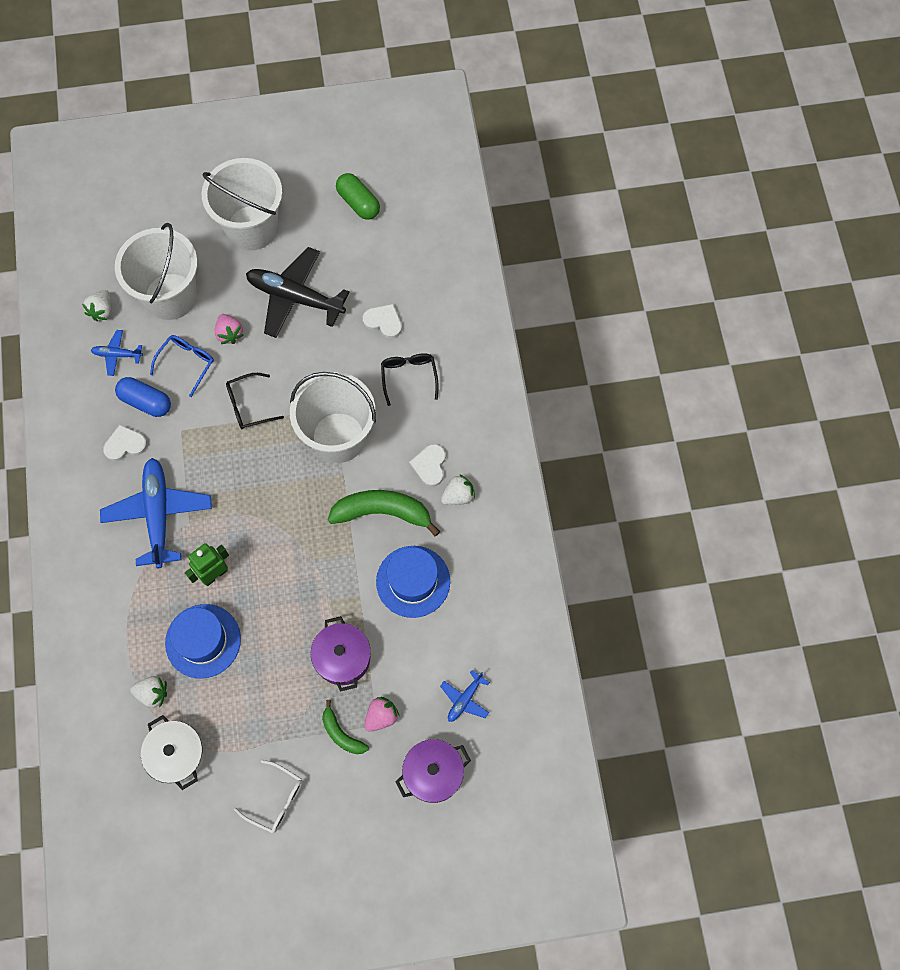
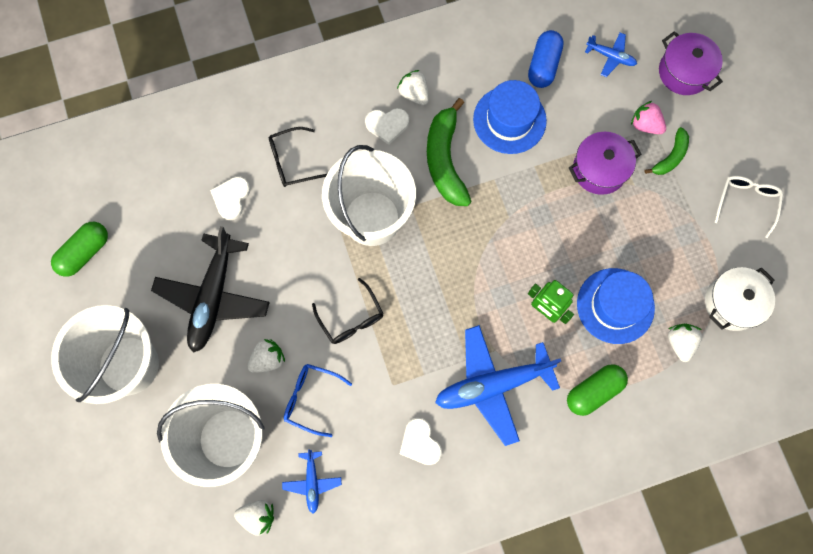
camera: 100 degrees left, 5 degrees up
blue capsule [115,377,171,417] -> blue capsule moved to [528,30,564,88]
pink strawberry [215,314,244,344] -> white strawberry [247,339,285,373]
none -> green capsule [567,364,628,416]

